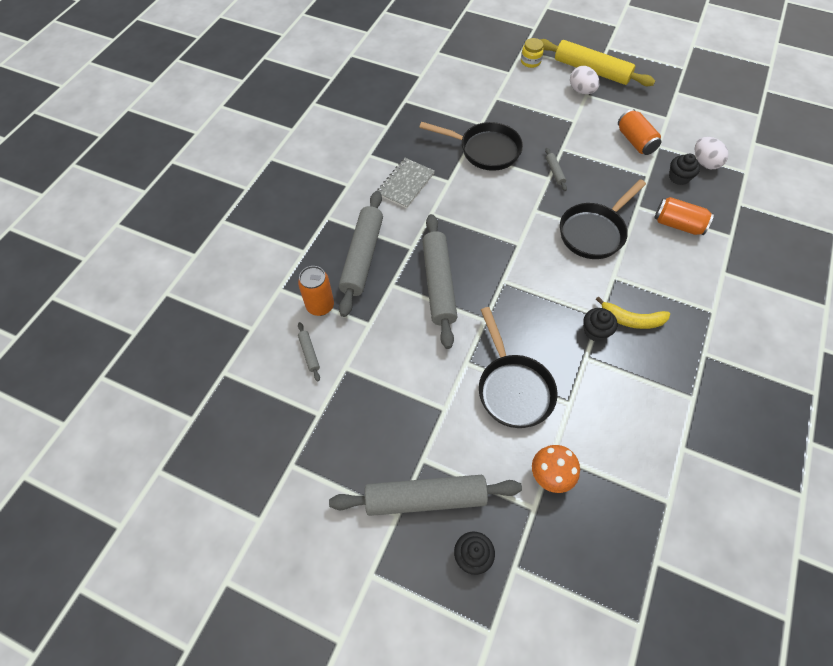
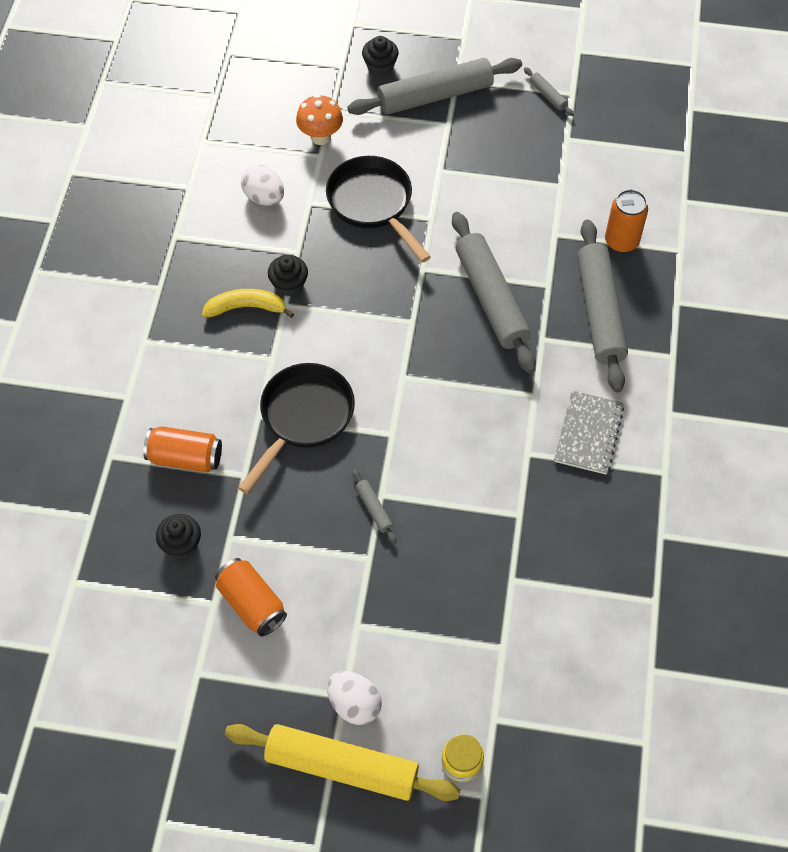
camera: 165 degrees right, 0 degrees up
grey rolling pin [298,322,320,382] -> grey rolling pin moved to [524,67,574,116]
black pan [419,122,523,171] -> none
white egg [695,137,729,169] -> white egg moved to [241,165,284,206]

